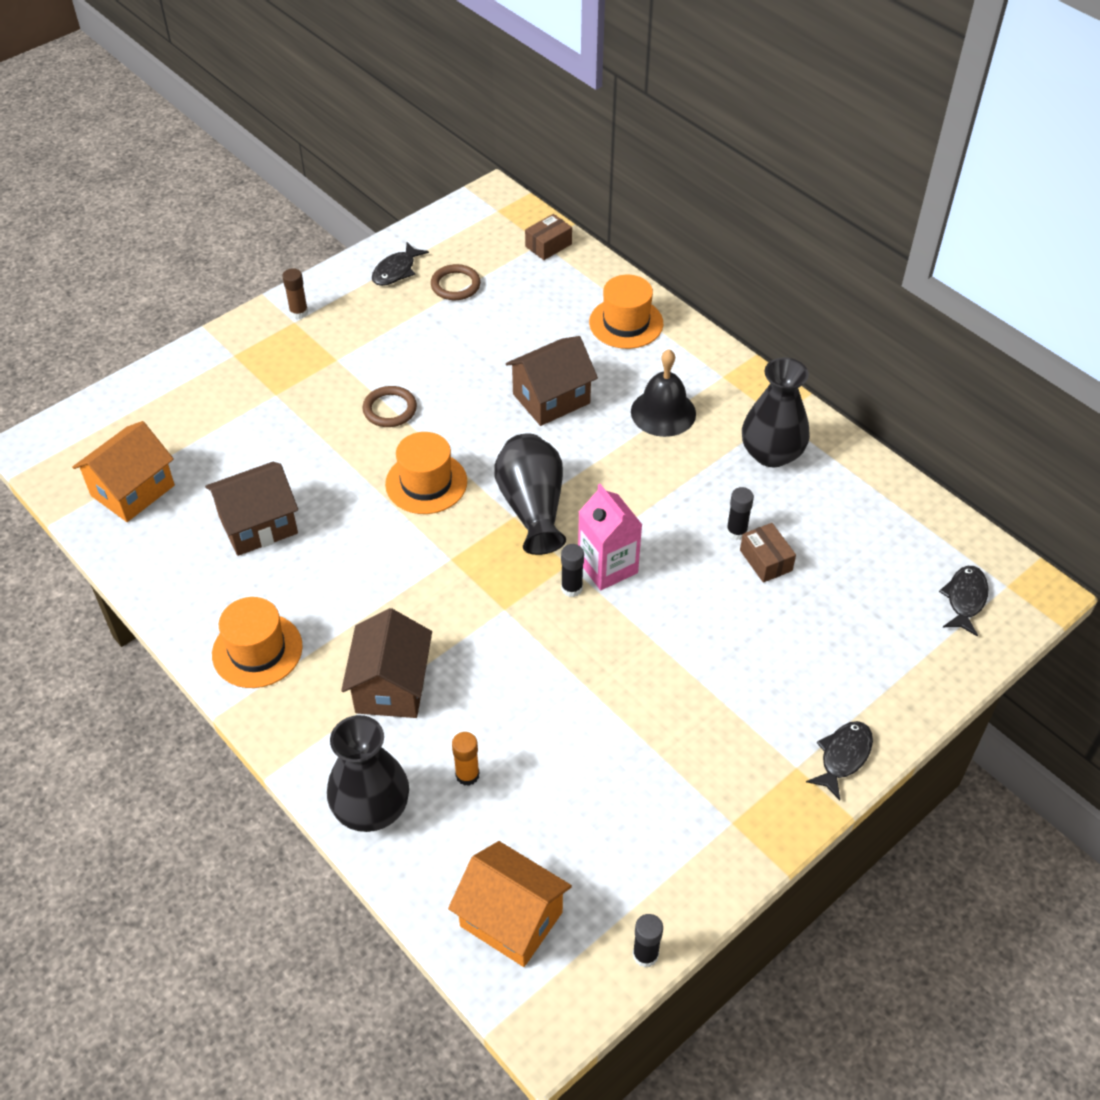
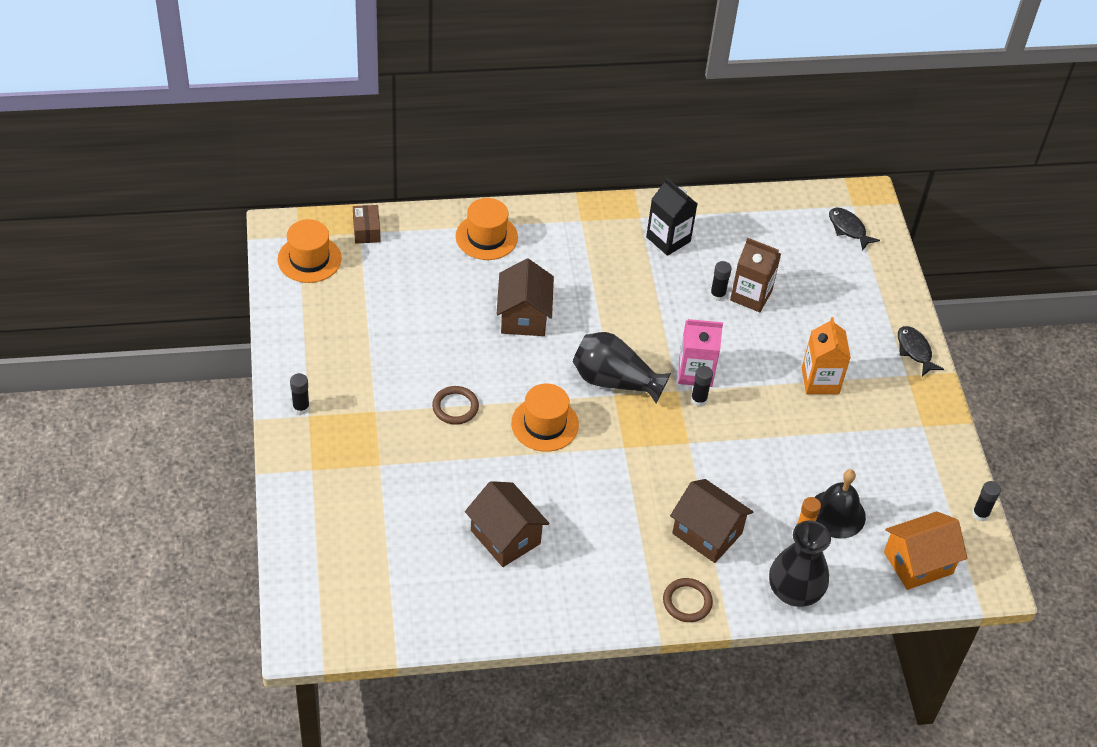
camera: 60 degrees left, 0 degrees up
orange house [72,421,175,522] -> none
brown house [205,462,298,556] -> brown house turned 45 degrees counterclockwise [465,481,549,567]
orange hat [212,597,303,688] -> orange hat moved to [278,219,342,283]
brown glue stick [282,268,308,319] -> black glue stick [290,373,310,415]
black fish [372,242,429,286] -> none
brown ring [431,264,481,300] -> brown ring moved to [663,578,713,622]
black bell [631,349,696,437] -> black bell moved to [814,469,866,539]
brown box [740,523,796,583] -> brown carton [730,237,781,312]
black vase [742,357,810,467] -> black carton [646,177,697,256]
none -> orange carton [802,317,851,394]

